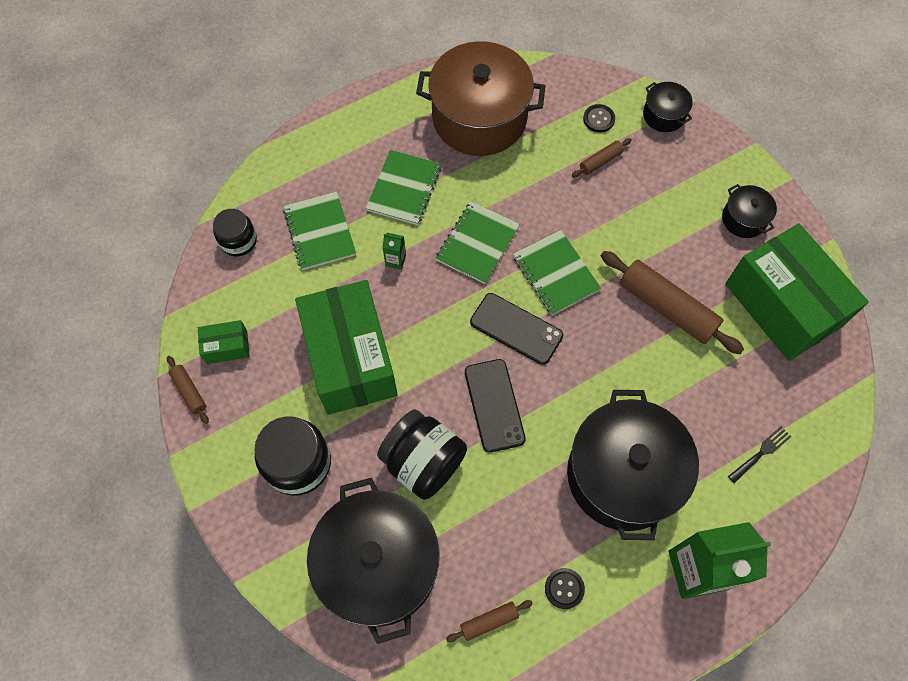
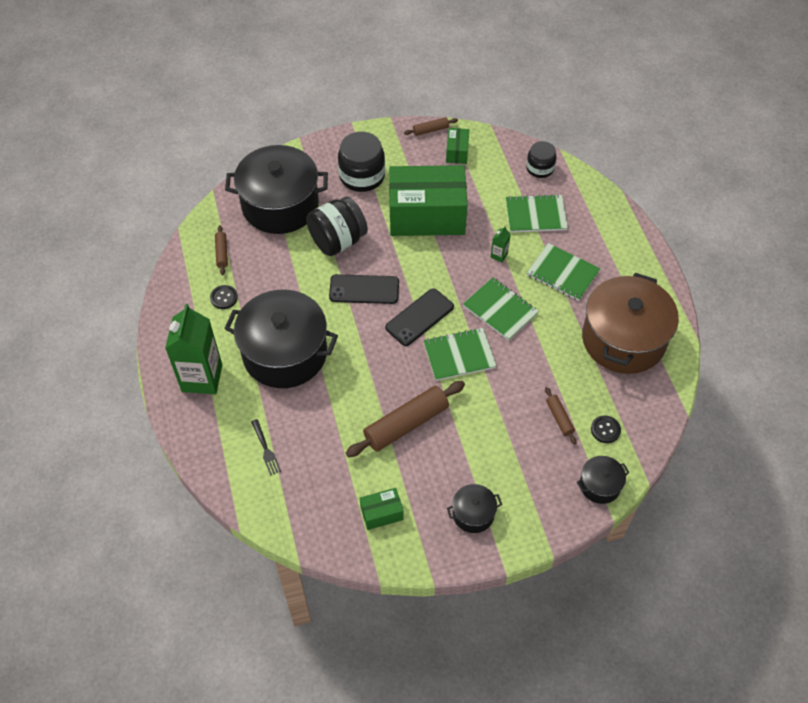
camera: 105 degrees right, 10 degrees down
green box [725,223,869,361] -> green box [360,488,404,530], size x0.42

